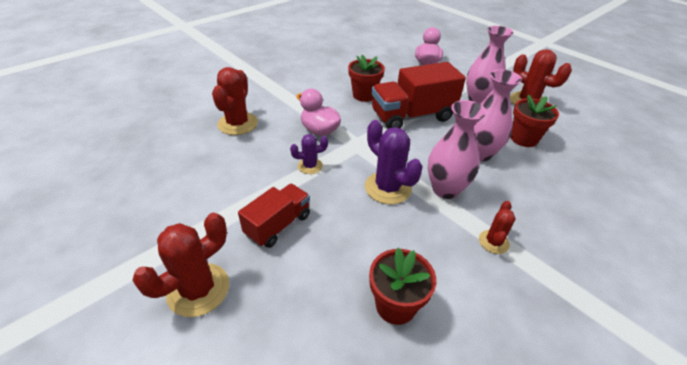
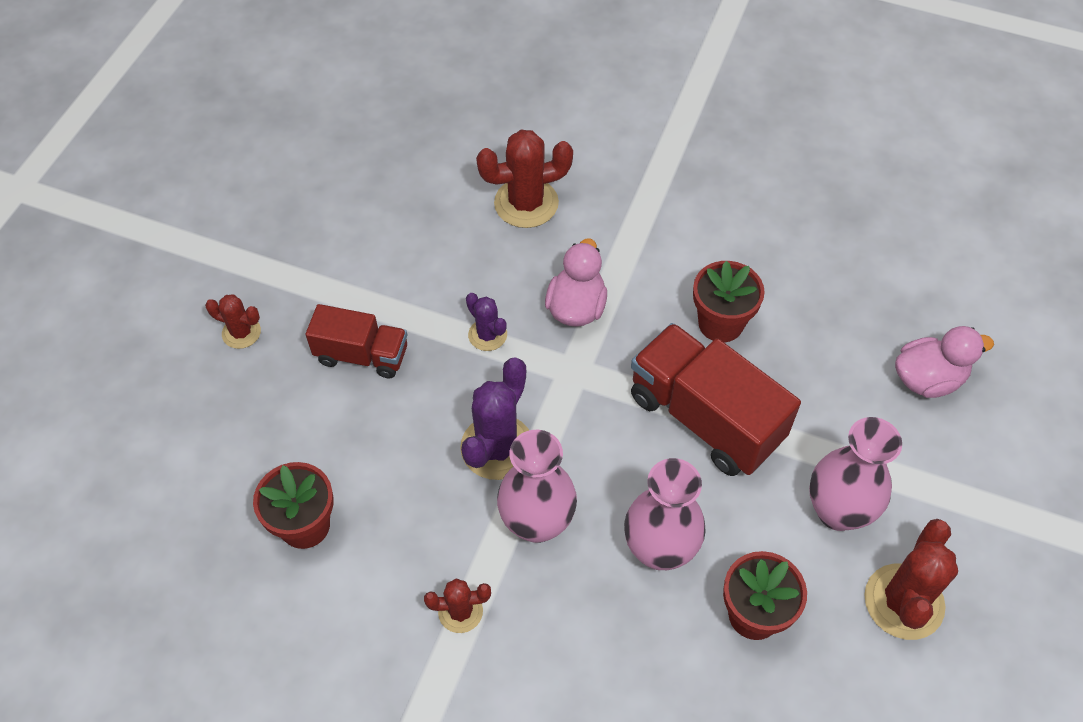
camera: 65 degrees right, 15 degrees up
red cactus [132,213,229,317] -> red cactus [205,294,261,349], size x0.56

